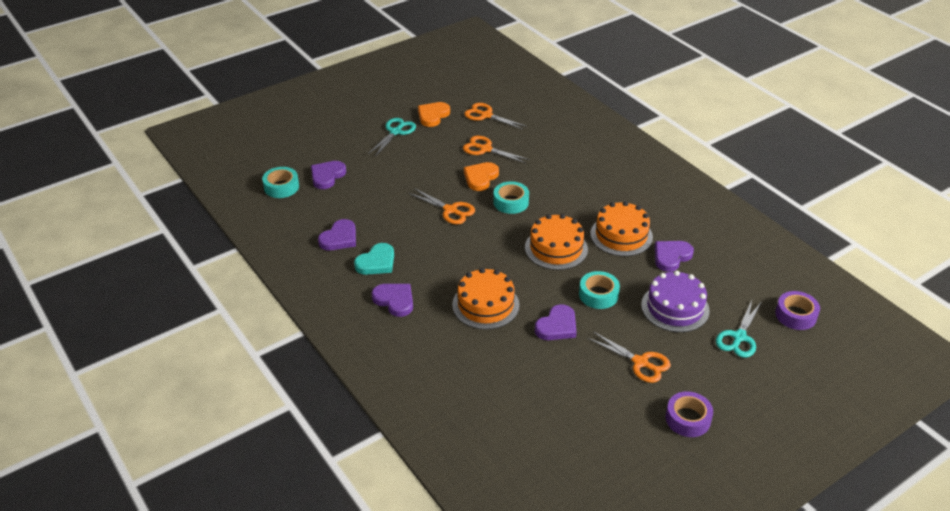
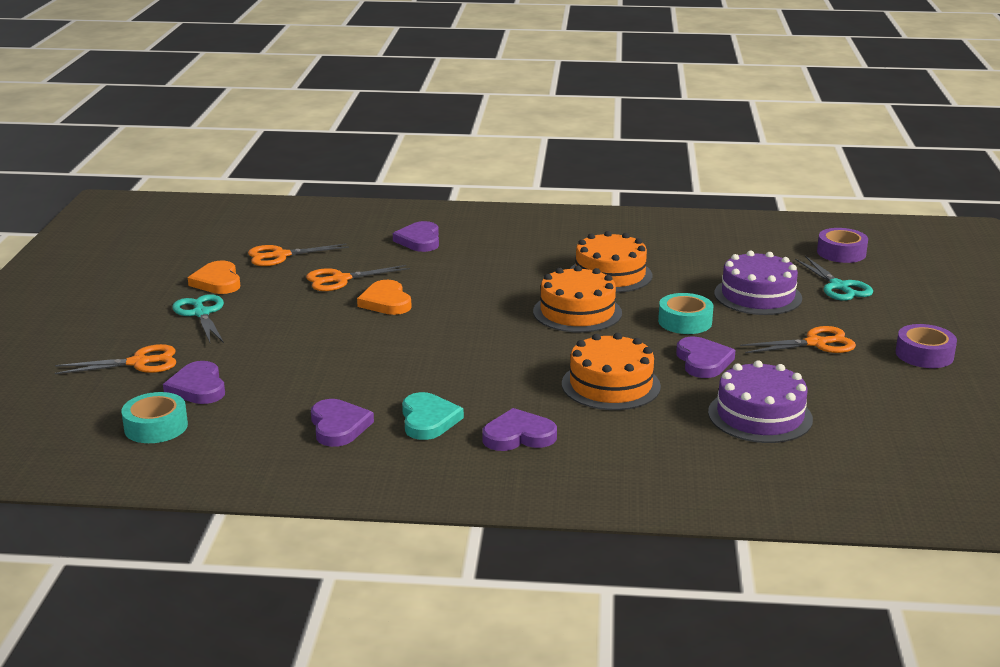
camera: 50 degrees left, 15 degrees down
orange scissors [408,188,475,224] -> orange scissors moved to [55,344,176,374]
turquoise tape [493,181,529,214] -> none
purple heart [655,241,694,272] -> purple heart moved to [393,221,439,252]
none -> purple cake [708,360,813,443]

